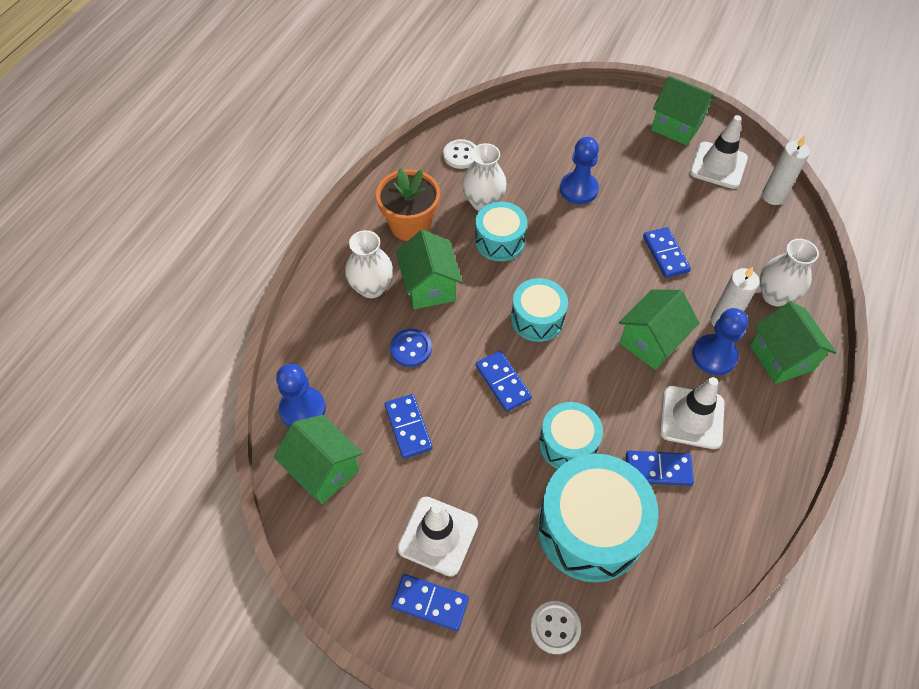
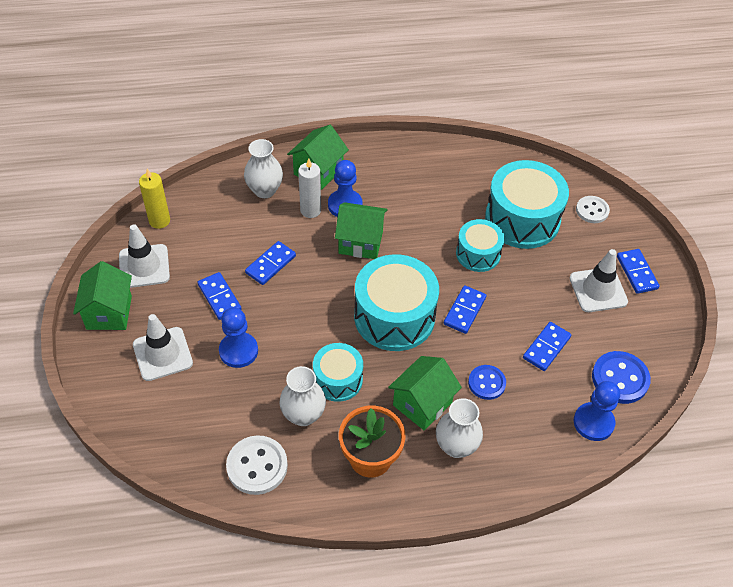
camera: 125 degrees left, 5 degrees down
green house [273,415,362,504] -> blue button [592,351,651,404]
white button [443,139,476,169] -> white button [226,435,288,495], size x1.52
turquoise drum [511,278,568,342] -> turquoise drum [354,254,439,351], size x1.72
blue domino [626,451,694,486] -> blue domino moved to [198,272,242,320]
white traffic cone [660,377,724,449] -> white traffic cone moved to [133,314,193,381]
white candle [762,136,810,205] -> yellow candle [139,169,170,229]

